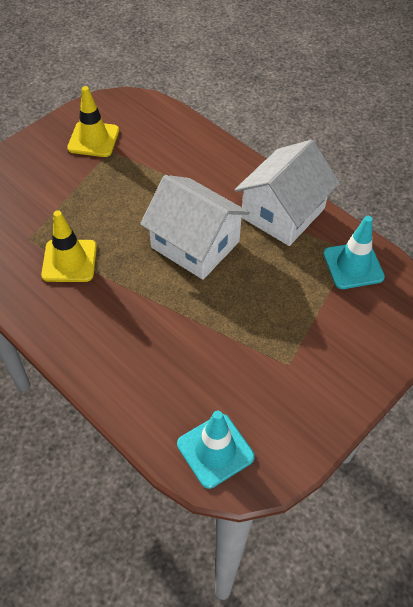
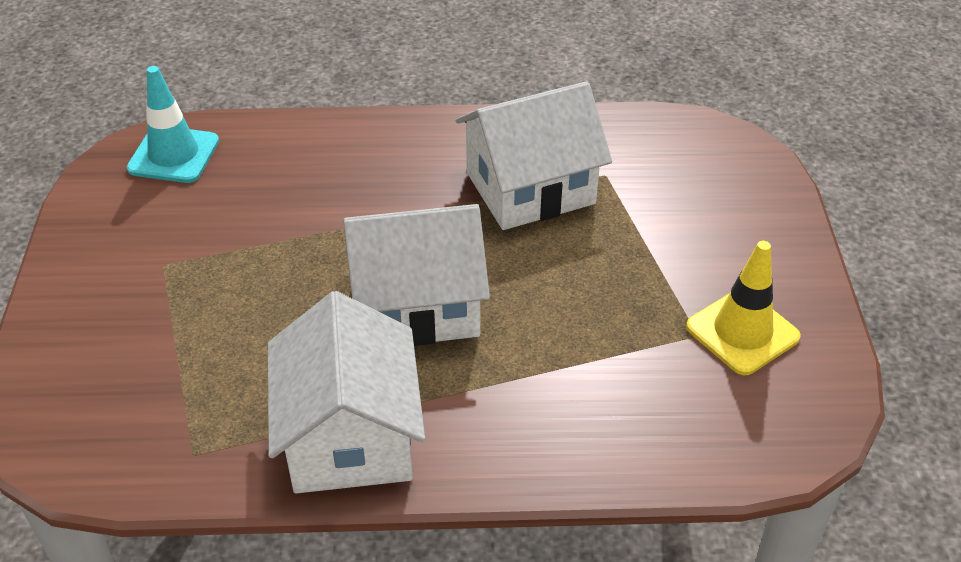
camera: 135 degrees right, 10 degrees down
yellow traffic cone [41,210,97,282] -> white house [456,81,612,230]
turquoise traffic cone [323,216,385,289] -> none

